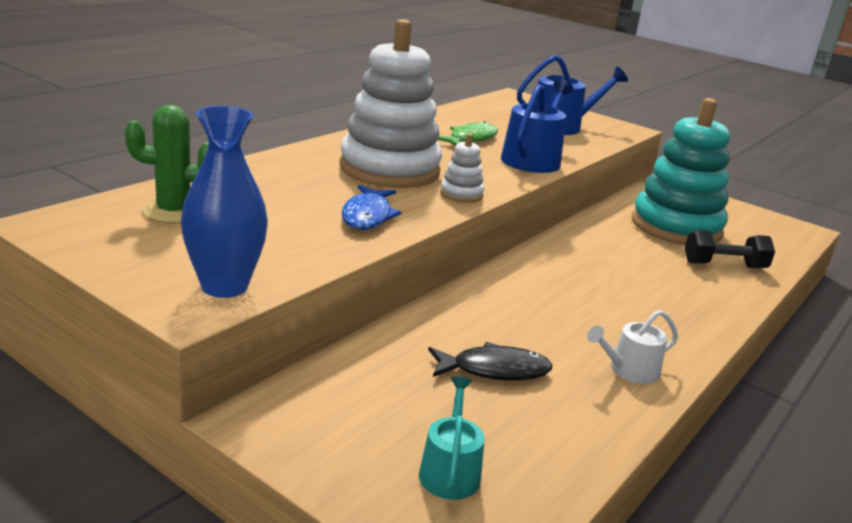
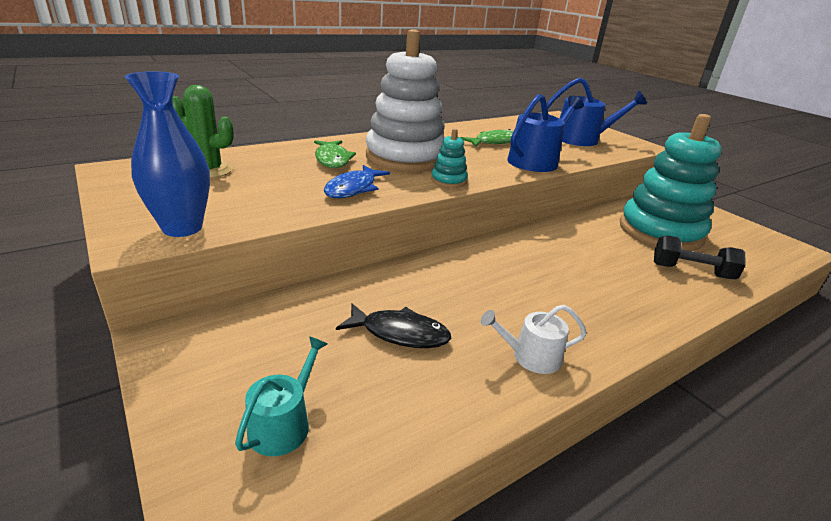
camera: 20 degrees right, 5 degrees up
white stacking toy [440,133,484,203] -> turquoise stacking toy [431,128,468,188]
none -> green fish [314,140,356,168]

